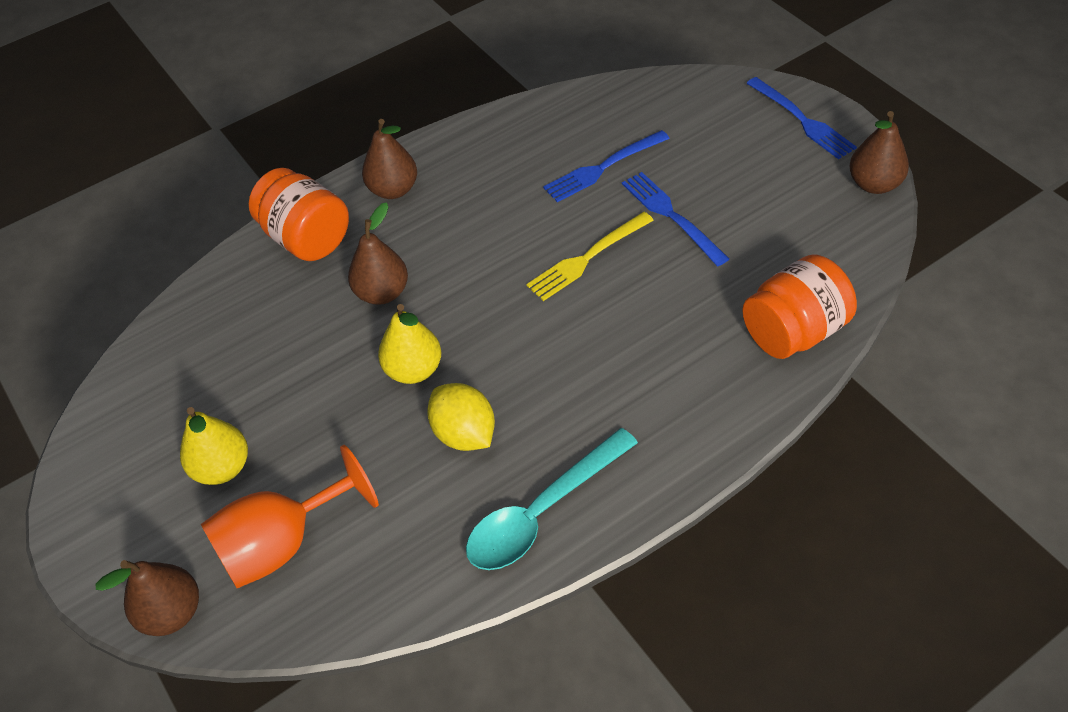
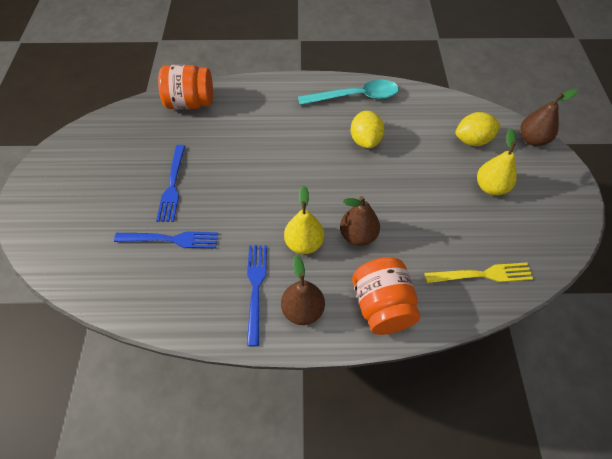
camera: 150 degrees left, 5 degrees up
orange goblet [201,445,379,588] -> yellow lemon [455,112,501,146]
yellow pear [378,304,441,384] -> yellow pear moved to [284,186,324,254]
yellow fork [526,212,654,301] -> yellow fork moved to [424,263,533,283]
blue fork [746,77,857,159] -> blue fork moved to [247,245,267,346]
brown pear [849,111,909,194] -> none

